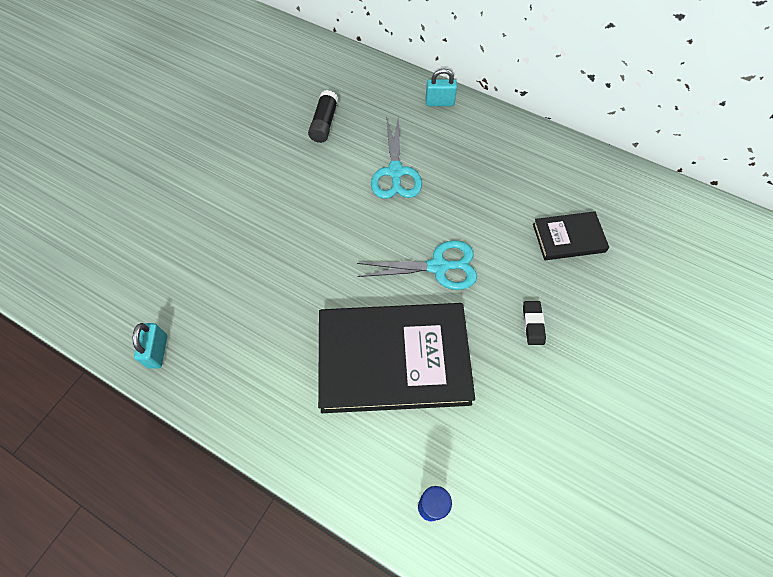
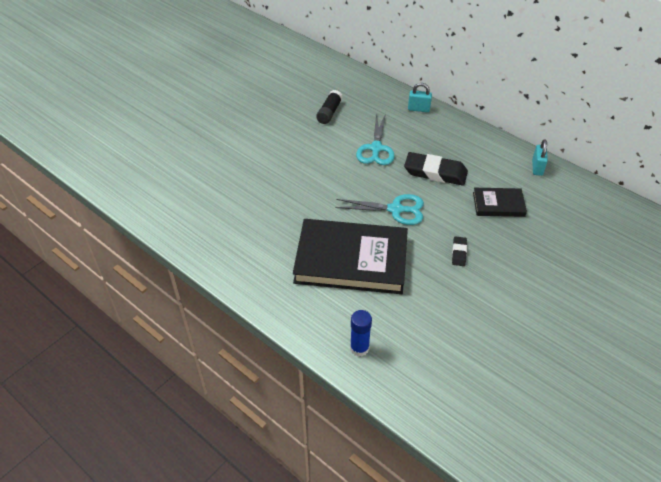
camera: 10 degrees right, 15 degrees down
turquoise padlock [133,323,167,369] -> turquoise padlock moved to [532,139,548,176]
none -> black eraser [404,152,468,186]

